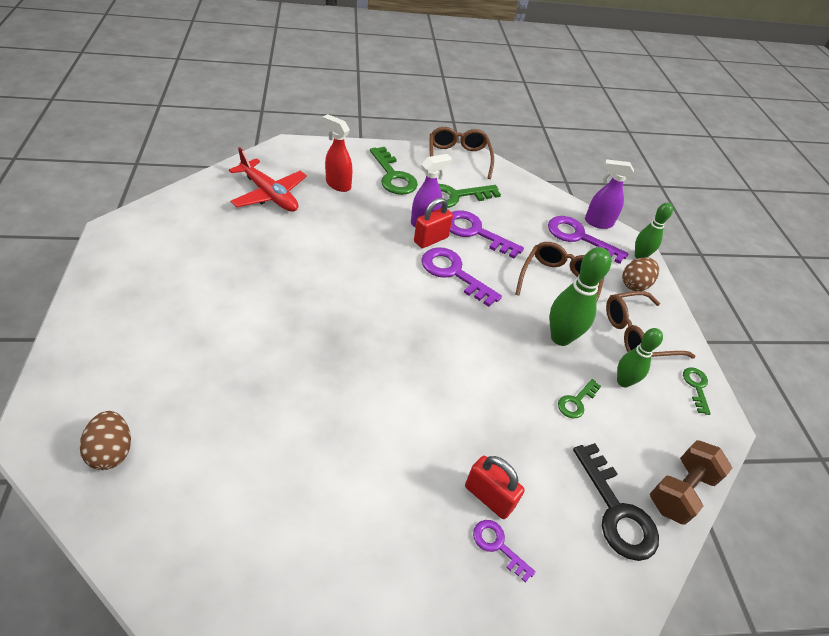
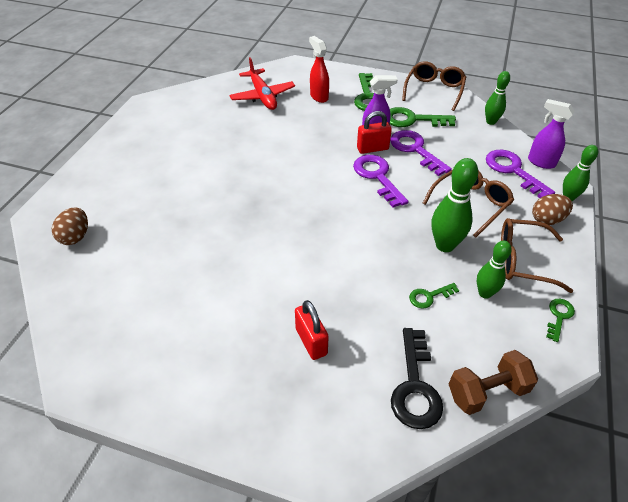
camera: 30 degrees right, 0 degrees up
purple key [473,520,536,583] -> none
none -> green bowling pin [485,71,510,125]

